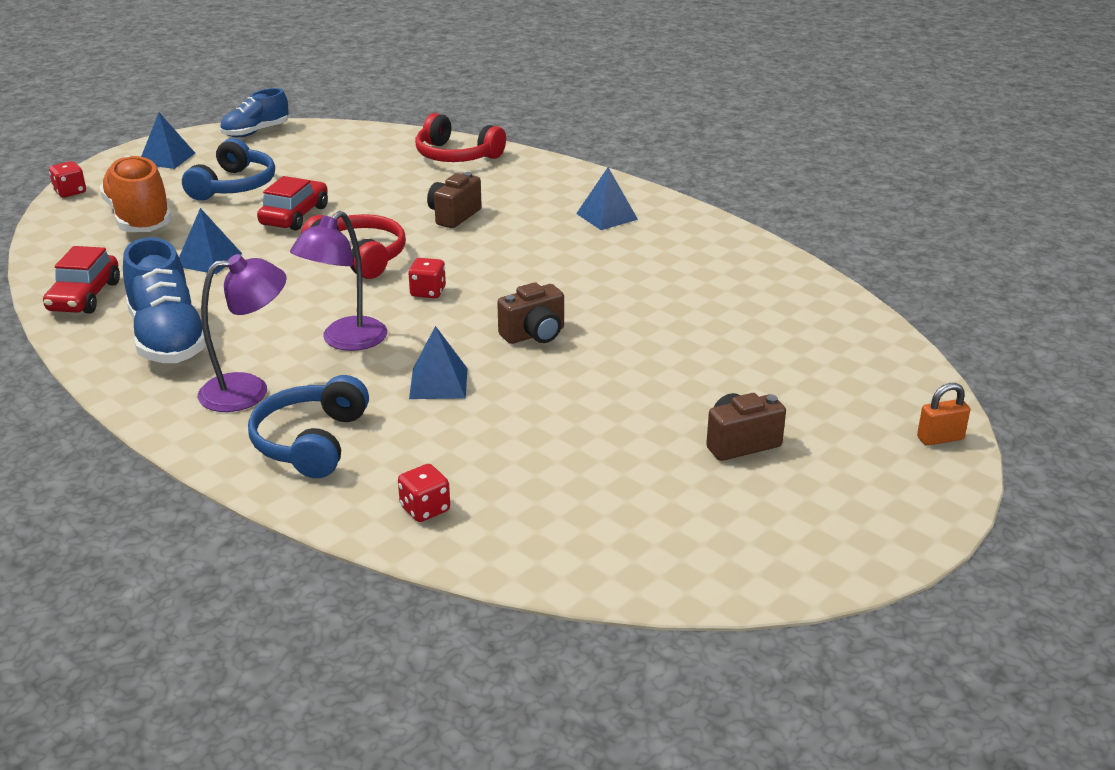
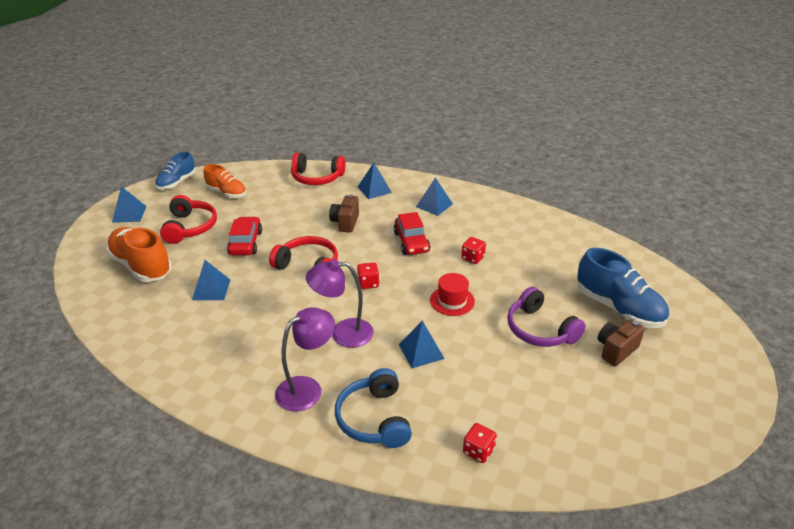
camera: 20 degrees left, 5 degrees up
red car [43,246,120,314] -> red car moved to [394,212,430,255]
red dice [49,161,86,197] -> red dice moved to [461,237,486,264]
blue shoe [123,237,206,363] -> blue shoe moved to [577,248,669,328]
blue headphones [182,138,275,201] -> red headphones [160,195,217,244]
purple lamp [290,211,387,351] -> purple lamp turned 75 degrees clockwise [306,259,374,348]
brown camera [497,282,564,344] -> red hat [430,273,475,316]
orange padlock [917,383,970,446] -> none
none -> orange shoe [204,164,247,198]
none -> blue pyramid [358,163,392,199]
none -> purple headphones [507,287,586,347]

